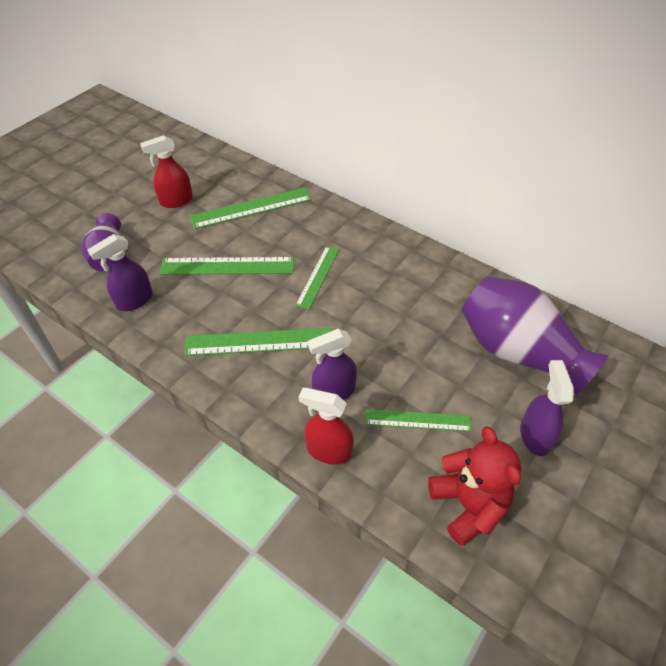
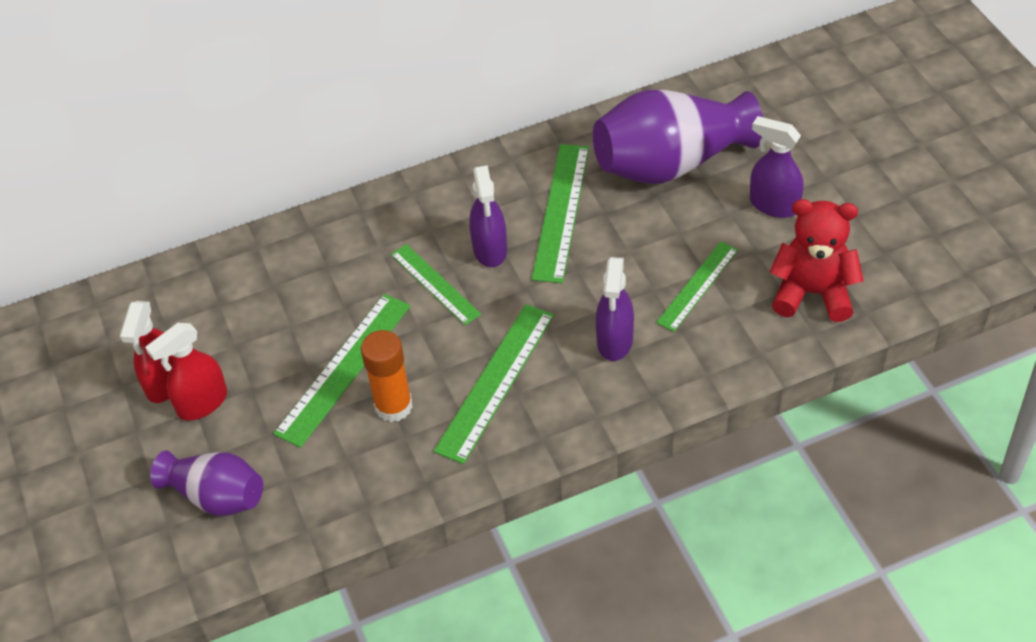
camera: 55 degrees left, 0 degrees up
purple spray bottle [88,234,153,311] -> purple spray bottle moved to [469,165,507,267]
green ruler [190,188,312,229] -> green ruler moved to [532,144,589,283]
red spray bottle [299,387,354,465] -> red spray bottle moved to [145,323,227,421]
none -> orange glue stick [361,330,413,422]

